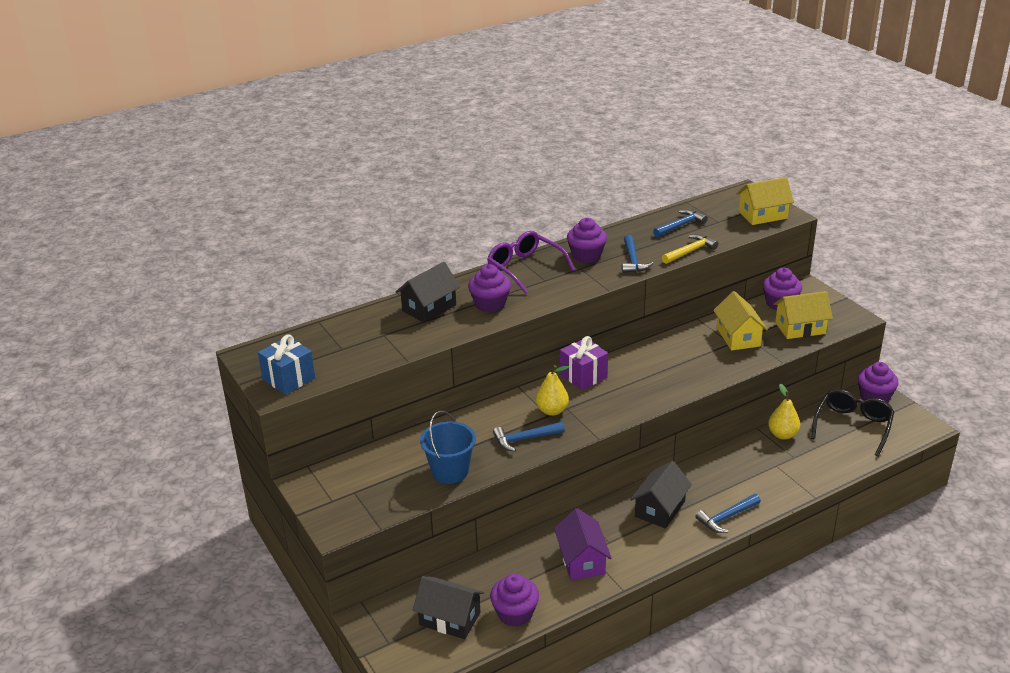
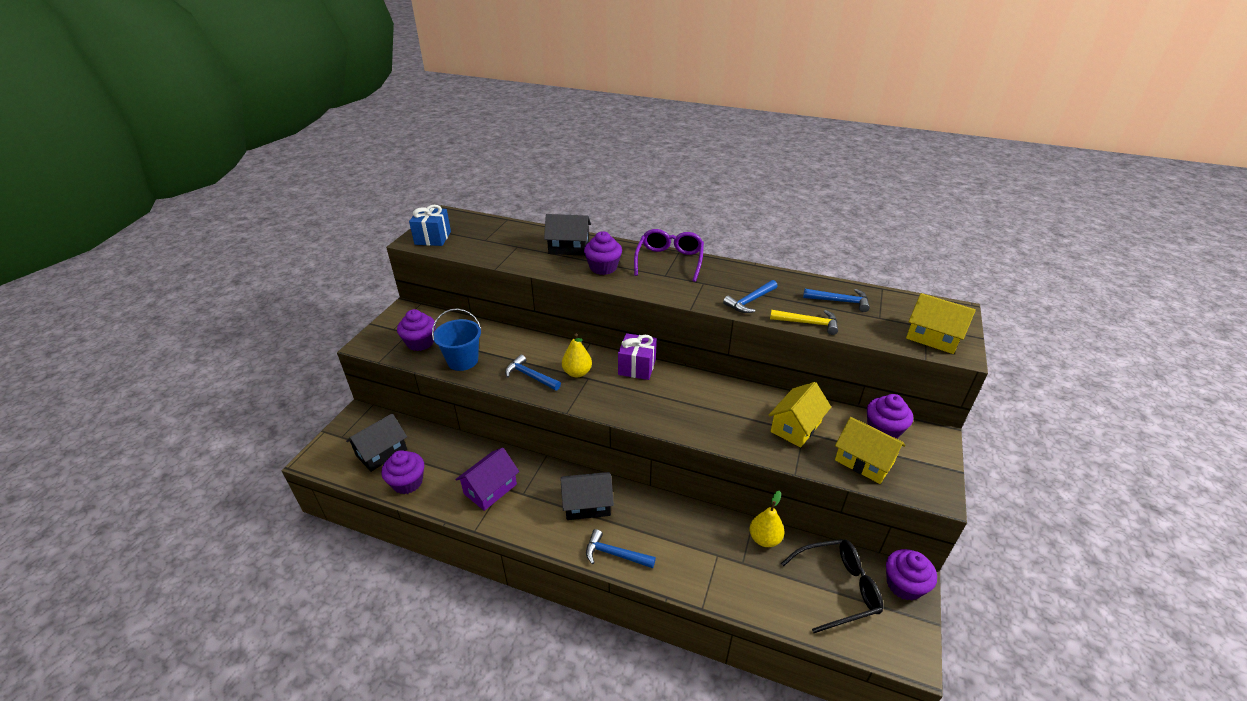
camera: 50 degrees right, 5 degrees up
black house [413,576,484,639] -> black house turned 60 degrees clockwise [346,413,407,472]
purple cupcake [567,218,607,263] -> purple cupcake moved to [397,309,436,351]

